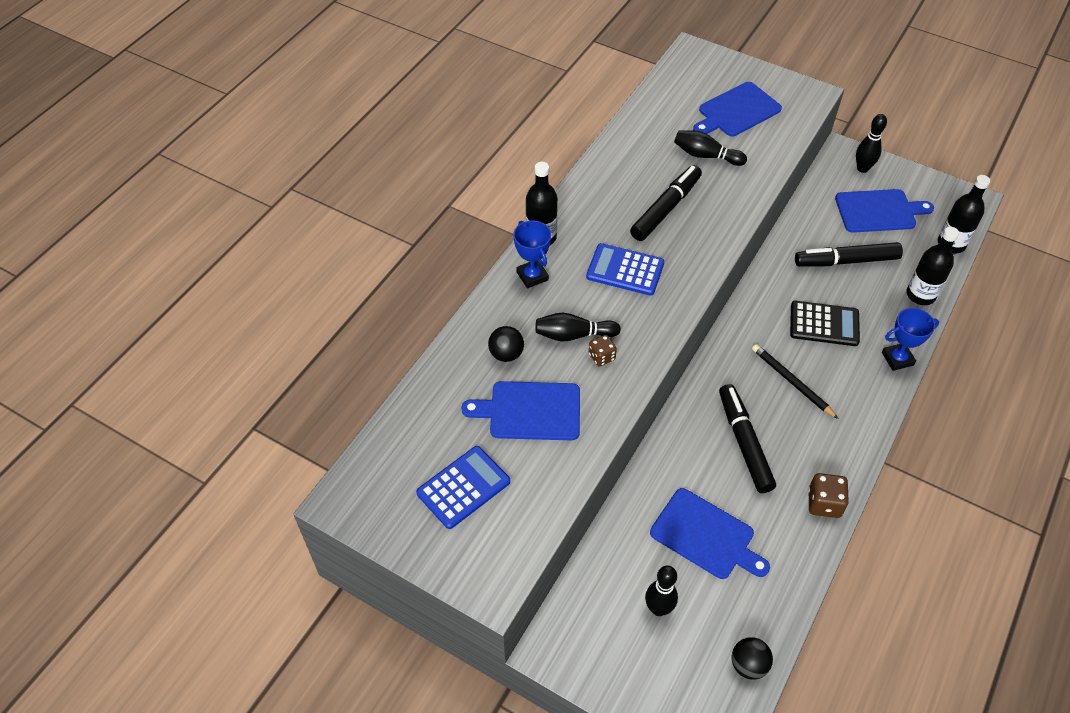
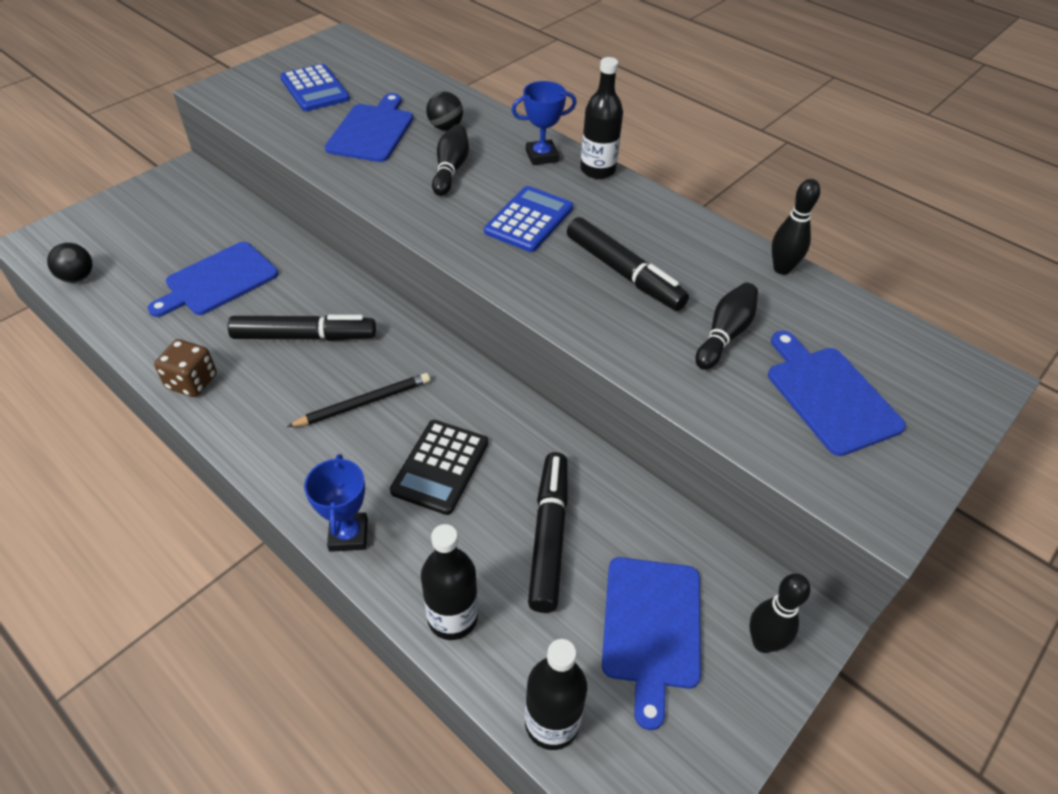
camera: 100 degrees right, 5 degrees down
brown dice [589,335,617,367] -> none
black bowling pin [645,566,678,616] -> black bowling pin moved to [772,179,820,275]

